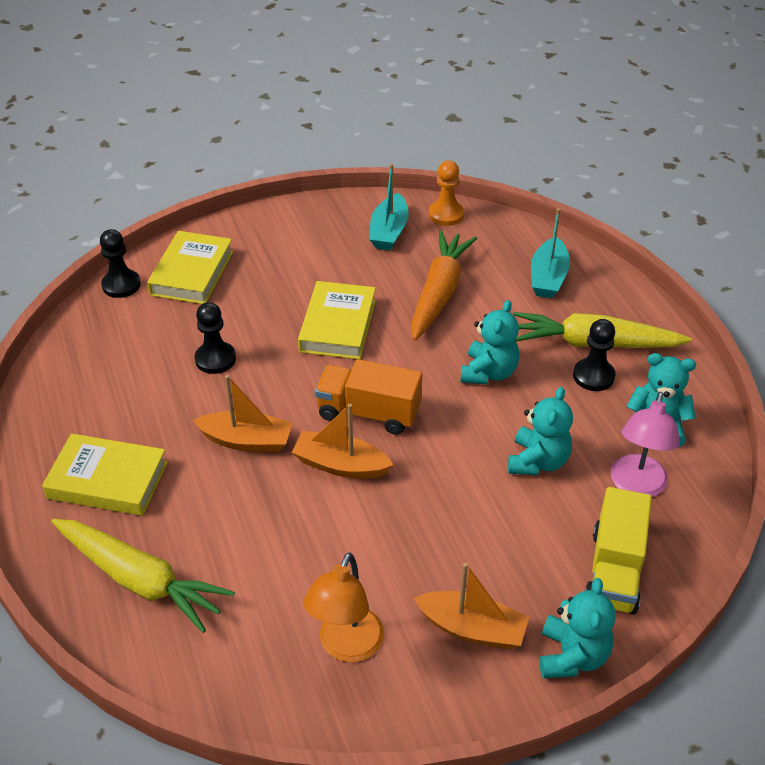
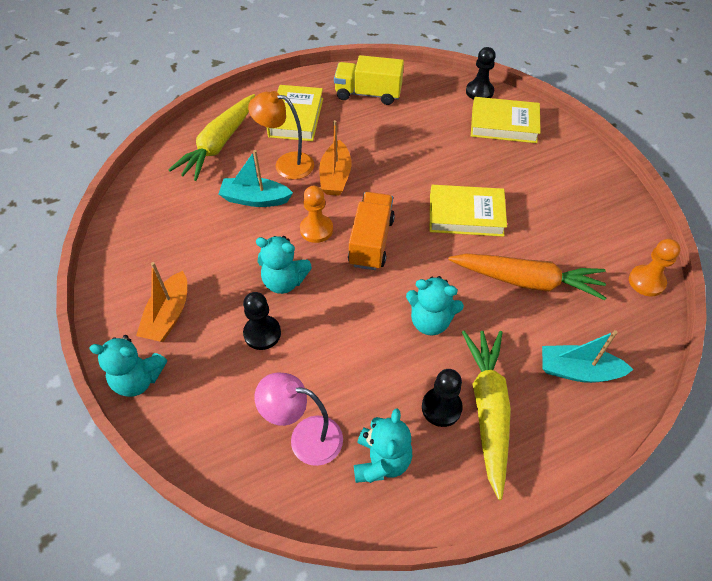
camera: 85 degrees right, 10 degrees up
black pawn [195,302,236,374] -> black pawn moved to [243,292,281,350]
orange boat [291,404,393,479] -> orange pawn [300,186,333,243]
orange lamp [303,552,384,662] -> orange lamp moved to [248,91,314,180]
turquoise boat [369,164,409,251] -> turquoise boat moved to [219,150,293,207]
turquoise teddy bear [508,387,573,475] -> turquoise teddy bear moved to [256,236,312,294]
yellow truck [585,487,652,614] -> yellow truck moved to [334,55,404,105]

